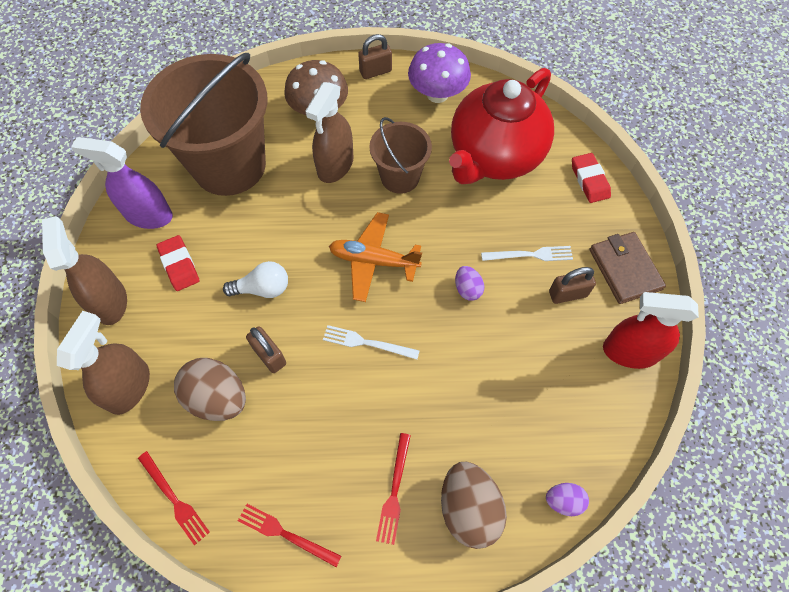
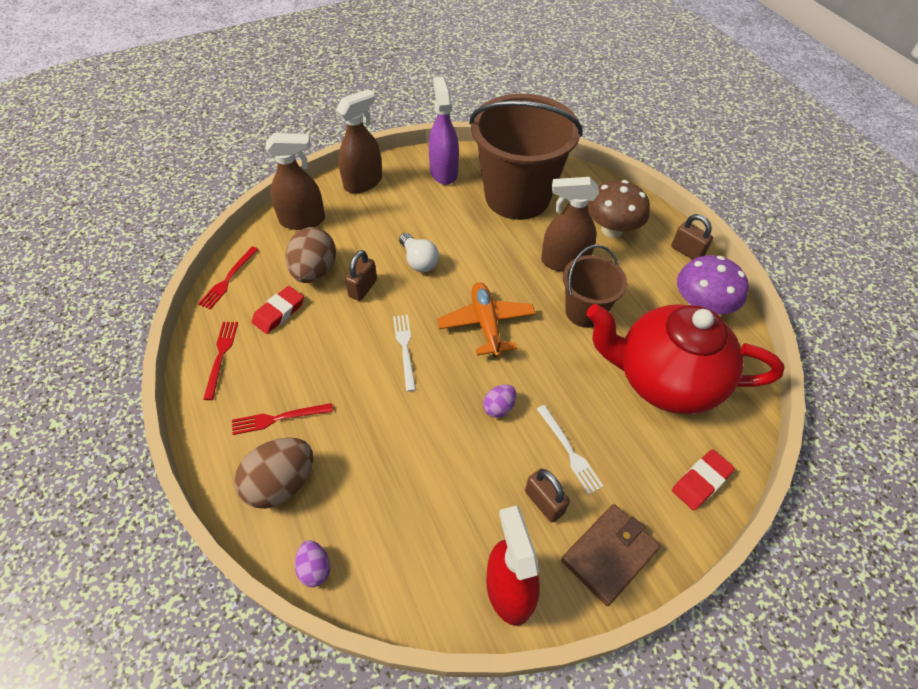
camera: 65 degrees right, 10 degrees down
red eraser [156,235,199,291] -> red eraser moved to [252,286,304,334]

